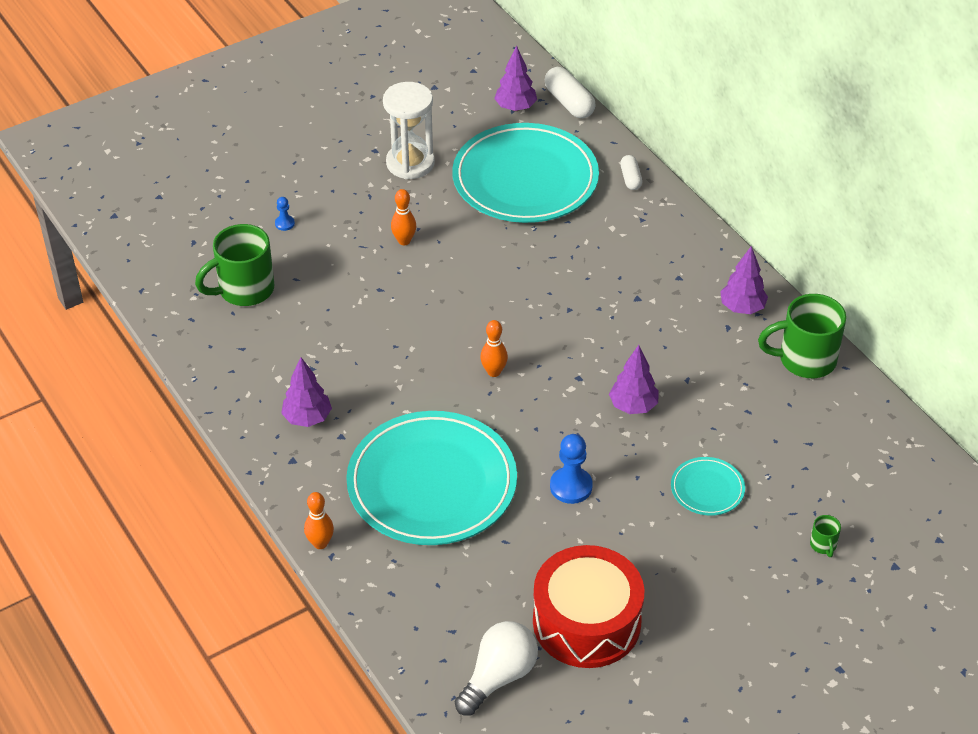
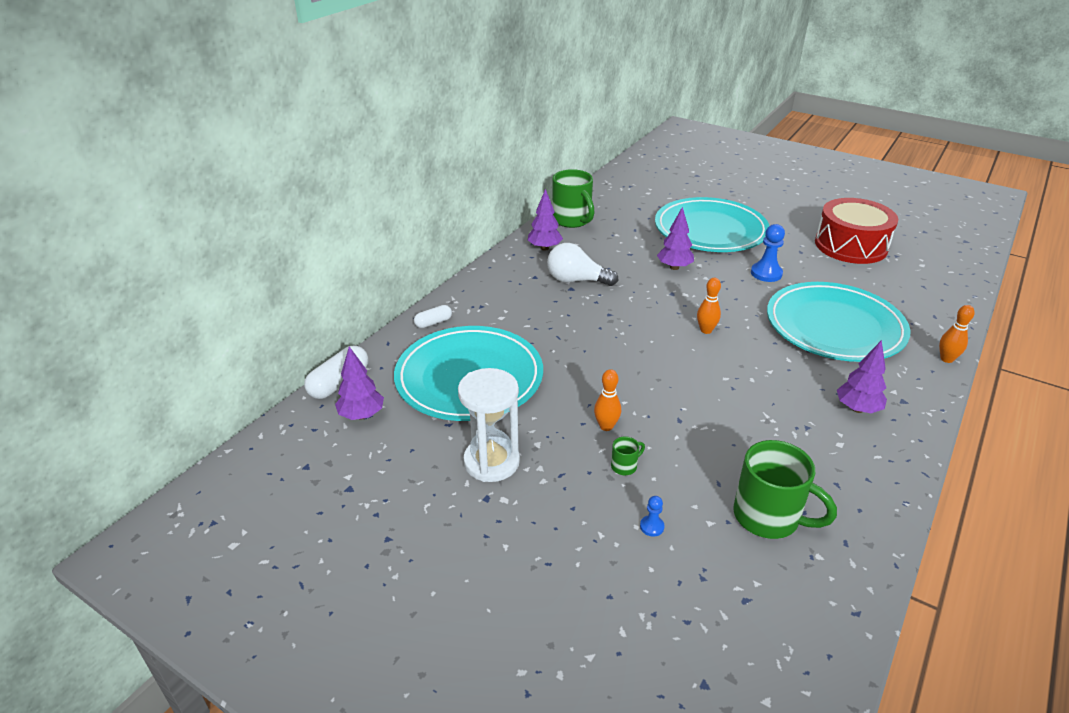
camera: 115 degrees left, 10 degrees down
white light bulb [455,621,538,716] -> white light bulb moved to [547,243,618,286]
turquoise plate [671,457,745,516] -> turquoise plate [655,197,769,252], size x2.30
green mug [810,515,841,557] -> green mug moved to [611,436,645,475]

